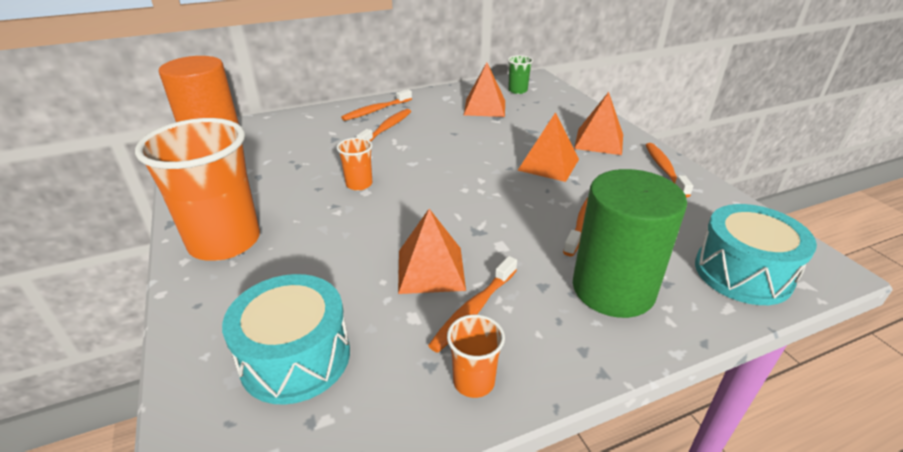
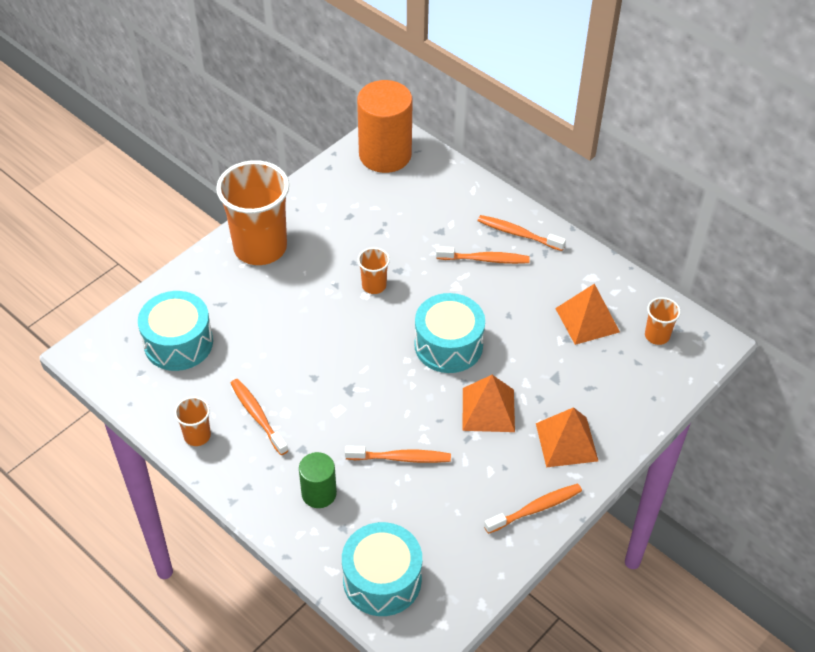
camera: 65 degrees right, 15 degrees up
orange pyramid [398,209,466,294] -> none
orange toothbrush [428,256,517,353] -> orange toothbrush turned 45 degrees clockwise [230,379,288,455]
green cup [508,55,533,94] -> orange cup [645,297,681,345]
green cylinder [573,169,687,318] -> green cylinder [299,452,337,508], size x0.54
none -> turquoise drum [414,293,485,373]

